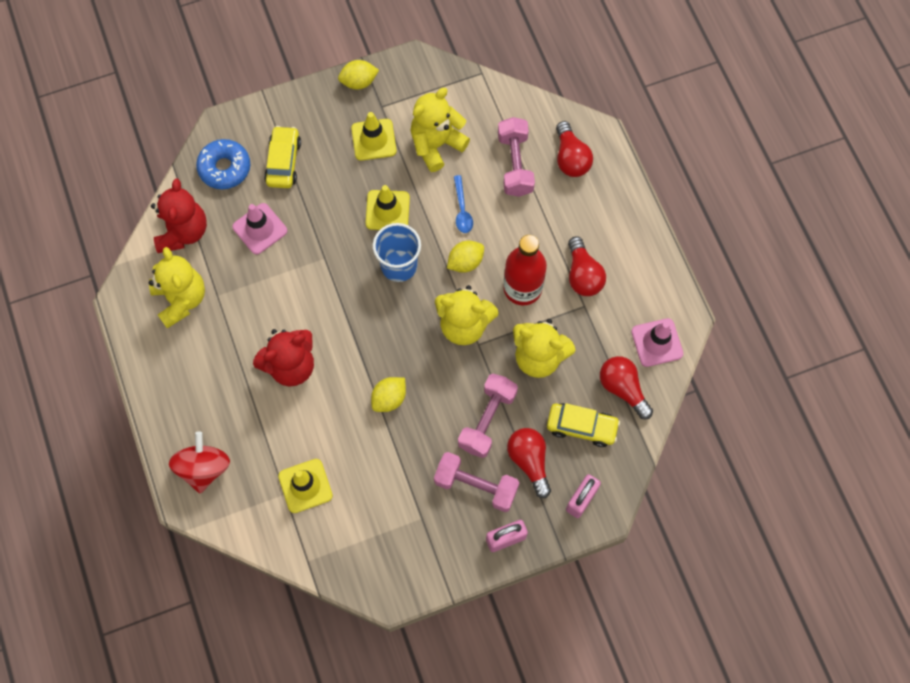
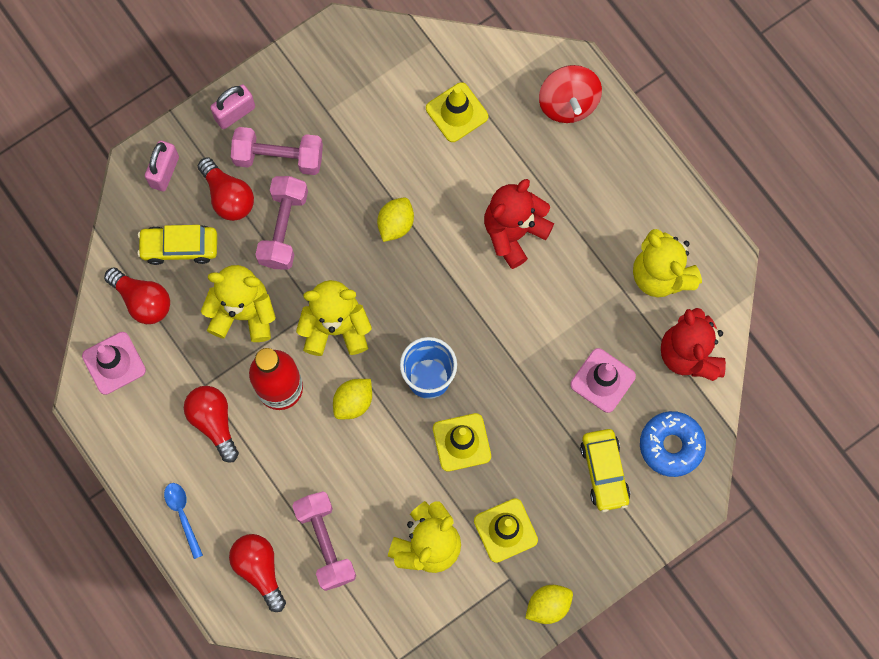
camera: 165 degrees right, 5 degrees up
blue spoon [454,175,473,233] -> blue spoon moved to [164,483,203,559]

